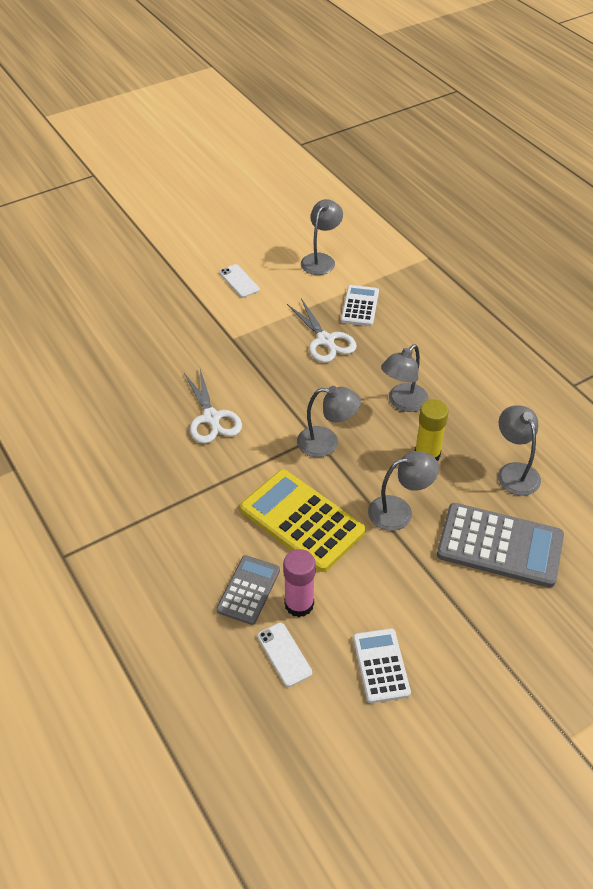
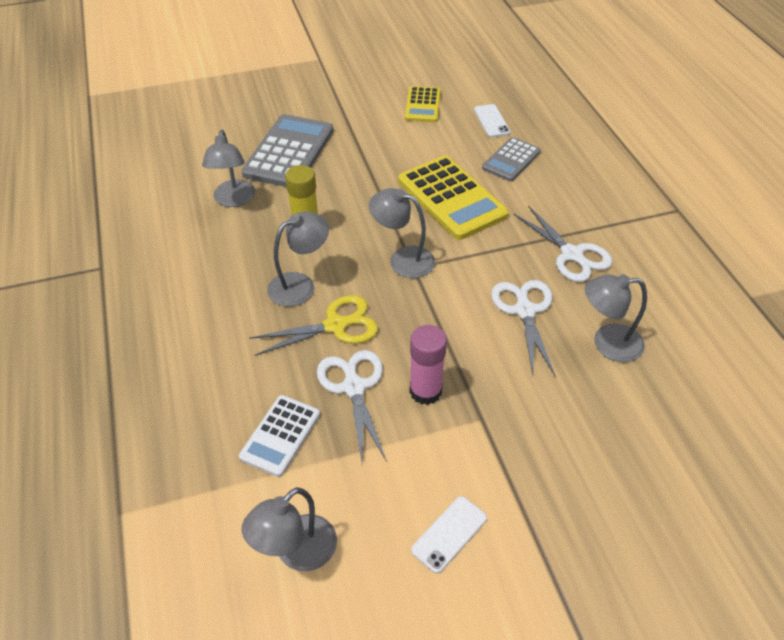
camera: 165 degrees left, 0 degrees up
white phone [219,264,260,298] -> white phone turned 60 degrees clockwise [411,496,487,574]
pink glue stick [283,549,316,617] -> pink glue stick moved to [409,325,447,405]
white calculator [353,628,411,703] -> yellow calculator [405,86,441,122]
grey lamp [368,451,439,531] -> grey lamp moved to [585,274,647,362]
grey calculator [437,503,564,588] -> grey calculator turned 75 degrees clockwise [242,114,333,187]
none -> yellow scissors [249,295,378,356]
none -> white scissors [514,205,612,282]

